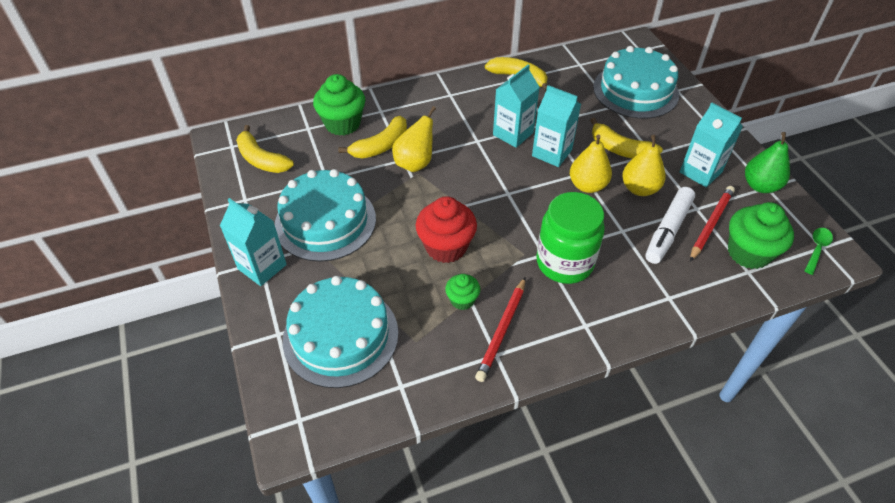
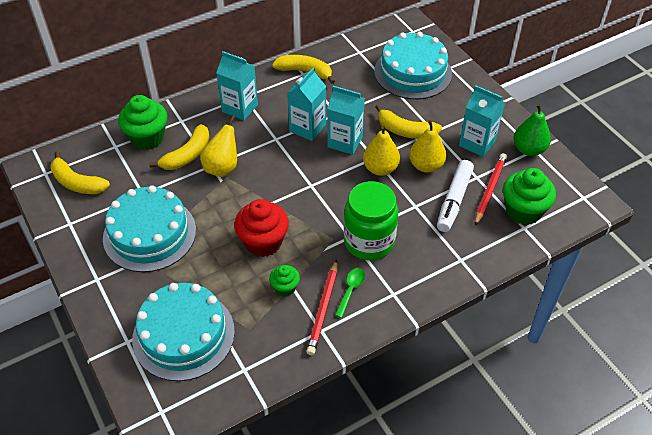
camera: 10 degrees left, 0 degrees up
turquoise carton [220,198,287,286] -> turquoise carton moved to [216,51,258,120]
green spoon [804,228,833,275] -> green spoon moved to [335,268,365,318]

